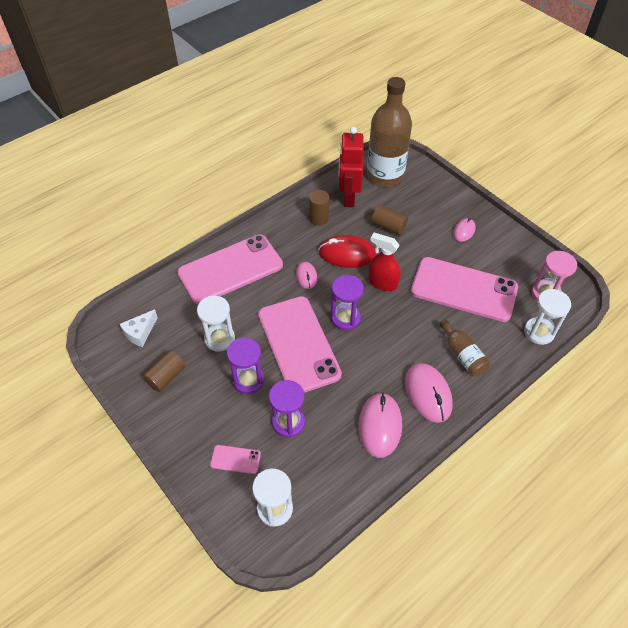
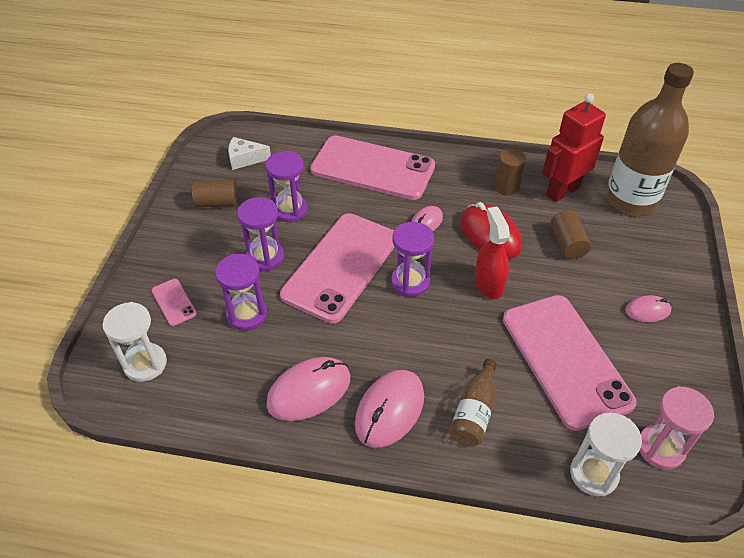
camera: 50 degrees right, 5 degrees down
white hourglass [197,296,235,352] -> purple hourglass [265,151,308,222]

